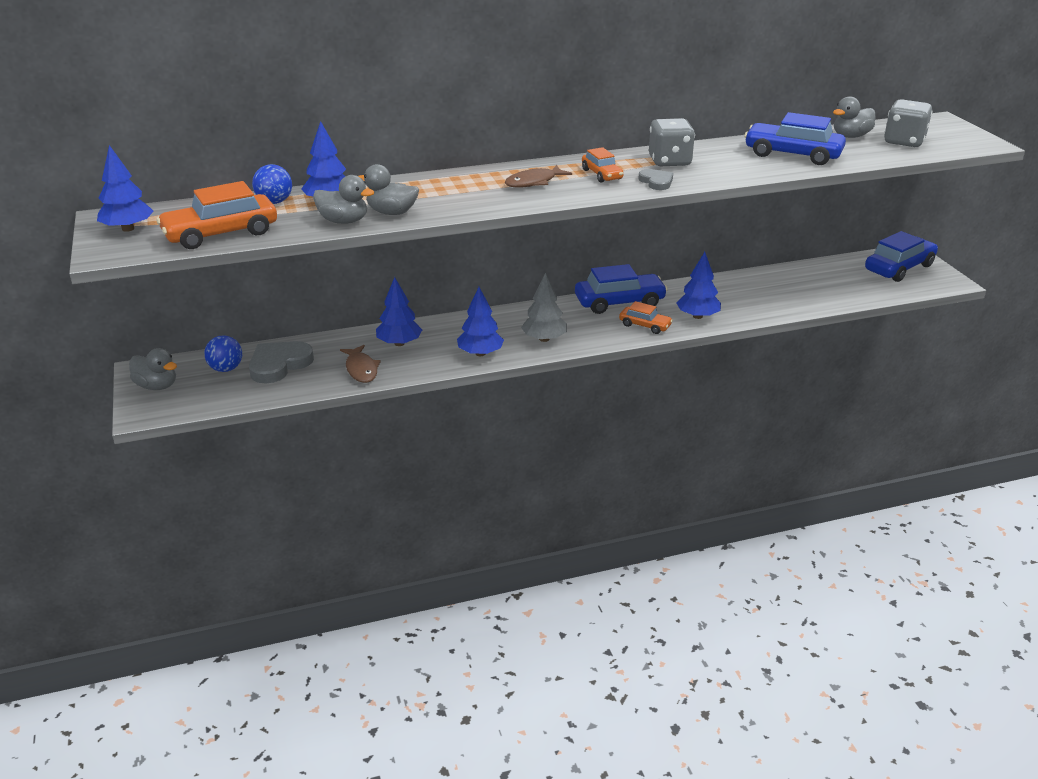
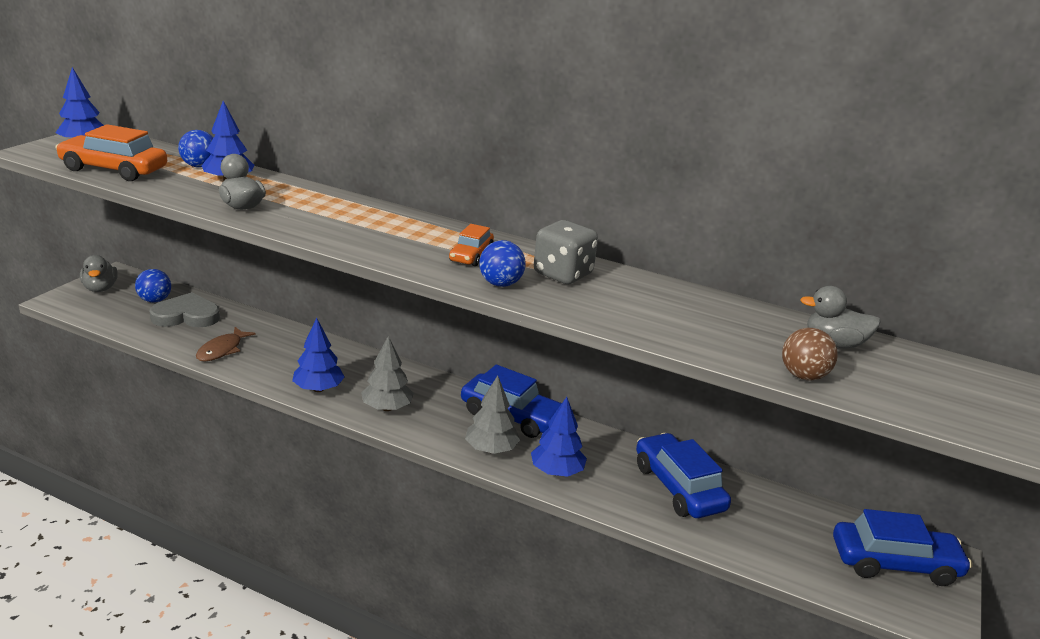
camera: 40 degrees right, 5 degrees down
grey duck [313,175,374,224] -> none
blue tree [376,277,422,346] -> none
brown fish [504,165,572,188] -> none
orange car [619,301,673,334] -> grey tree [465,375,520,454]
grey heart [638,169,673,190] -> blue ball [479,240,526,287]
blue car [744,112,846,165] -> blue car moved to [636,433,731,518]
grey dice [884,99,933,147] -> none
none -> brown ball [782,328,838,380]

